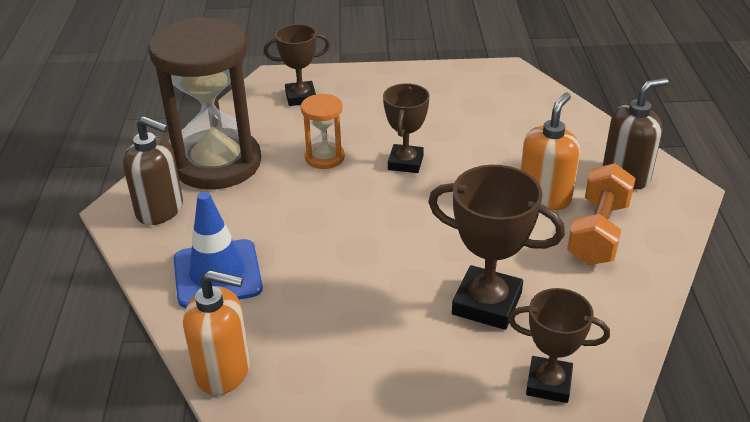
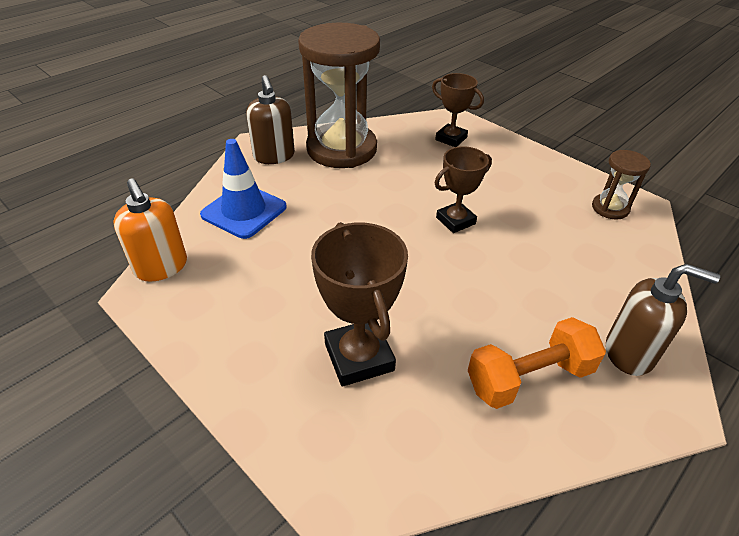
camera: 45 degrees right, 5 degrees up
orange hourglass [301,93,345,169] -> none
brown trophy [508,288,610,403] -> none
orange soap dispenser [521,92,580,210] -> none
none -> brown hourglass [592,150,651,220]

